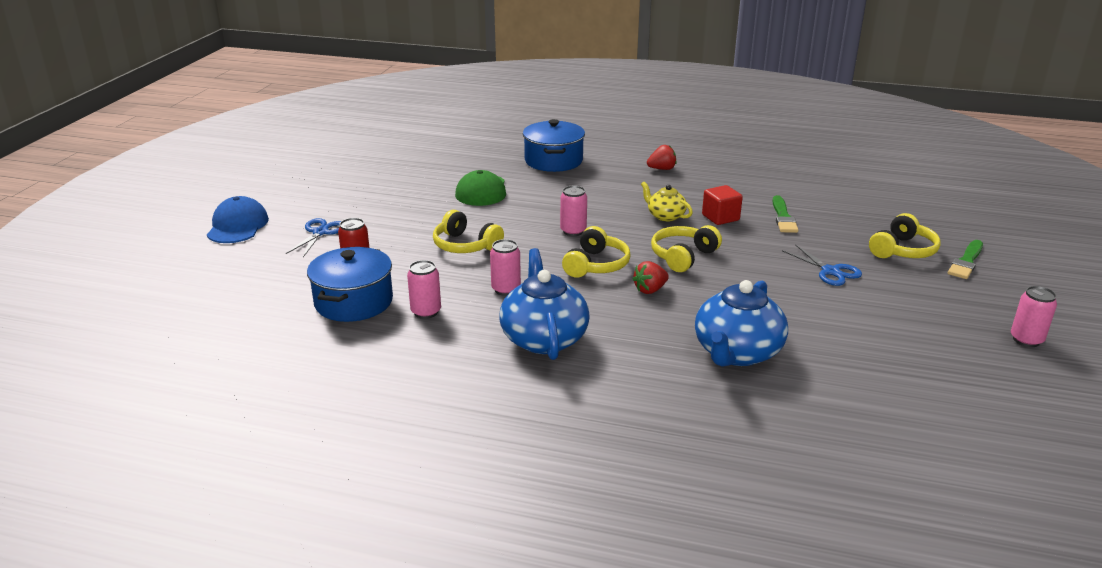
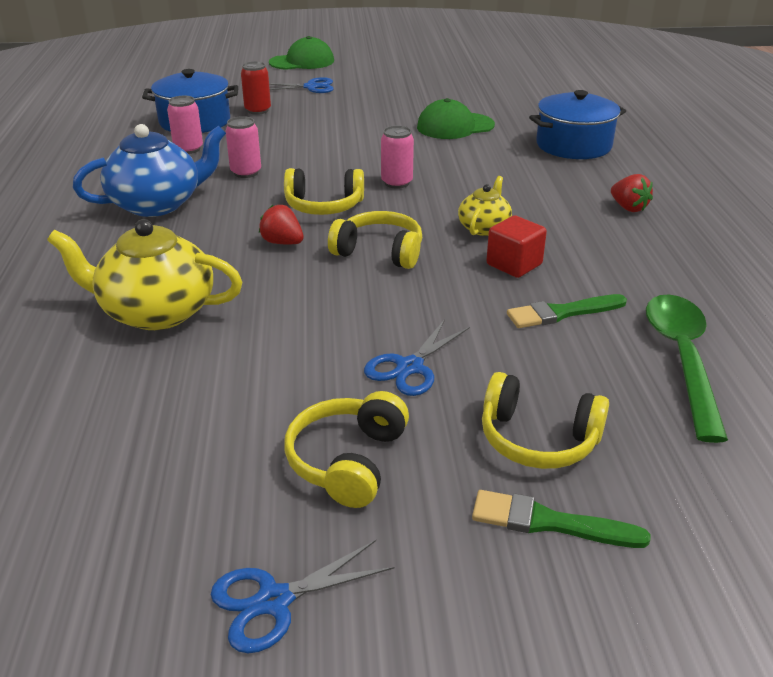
camera: 70 degrees right, 5 degrees up
blue cap [207,196,269,243] -> green cap [269,36,334,70]
yellow headphones [433,210,504,253] -> yellow headphones moved to [284,391,409,508]
blue teapot [695,280,788,366] -> yellow teapot [47,219,242,330]
pink can [1011,286,1057,347] -> blue scissors [211,540,395,653]
none -> green spoon [646,294,728,443]

